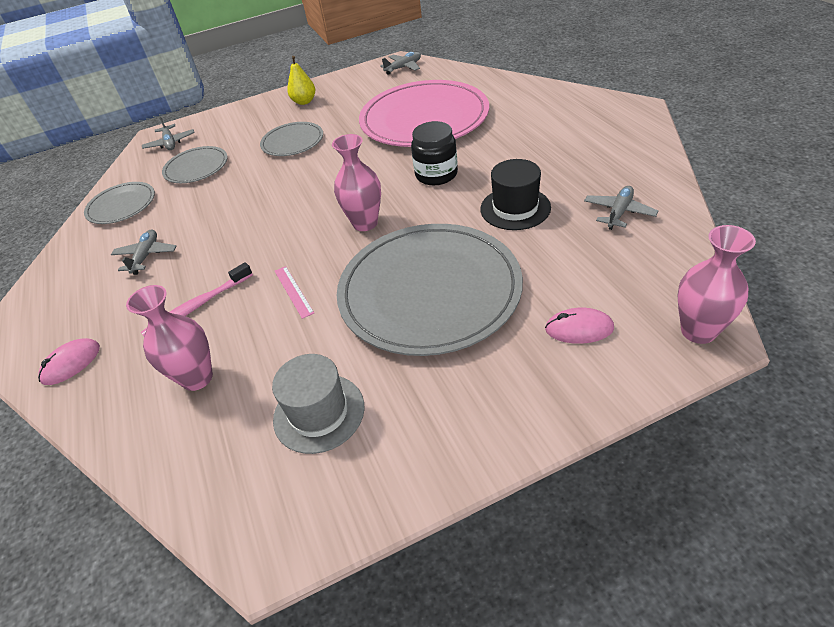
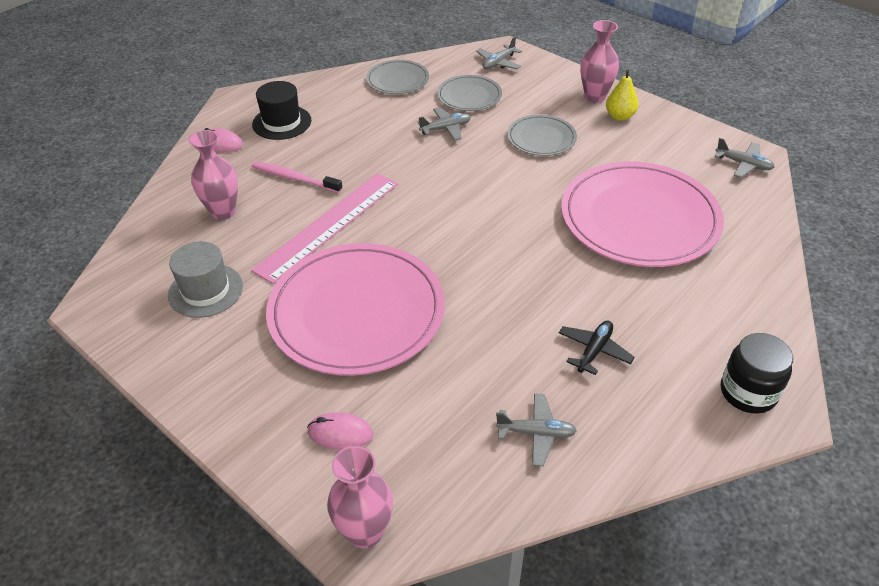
camera: 60 degrees right, 0 degrees up
grey plane [111,230,176,275] -> grey plane moved to [418,107,471,141]
pink ruler [275,266,314,319] -> pink ruler [251,173,398,284], size x2.50
pink vase [332,134,381,231] -> pink vase moved to [580,20,619,102]
grey plate [337,224,523,356] -> pink plate [266,243,445,376]
black jar [411,121,458,185] -> black jar moved to [721,333,793,414]
black hat [480,159,551,230] -> black hat moved to [252,81,311,140]
pink mouse [545,308,614,344] -> pink mouse turned 60 degrees counterclockwise [307,412,373,450]
none -> black plane [559,321,635,375]

